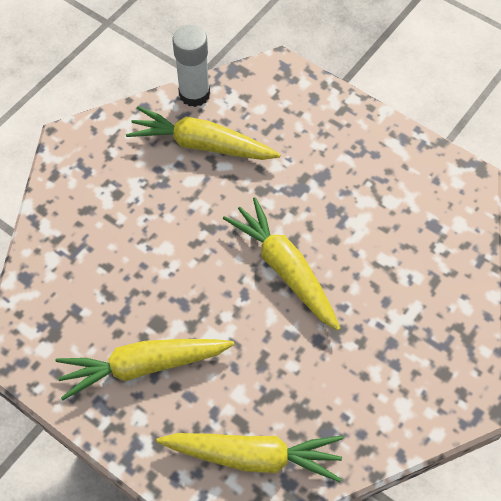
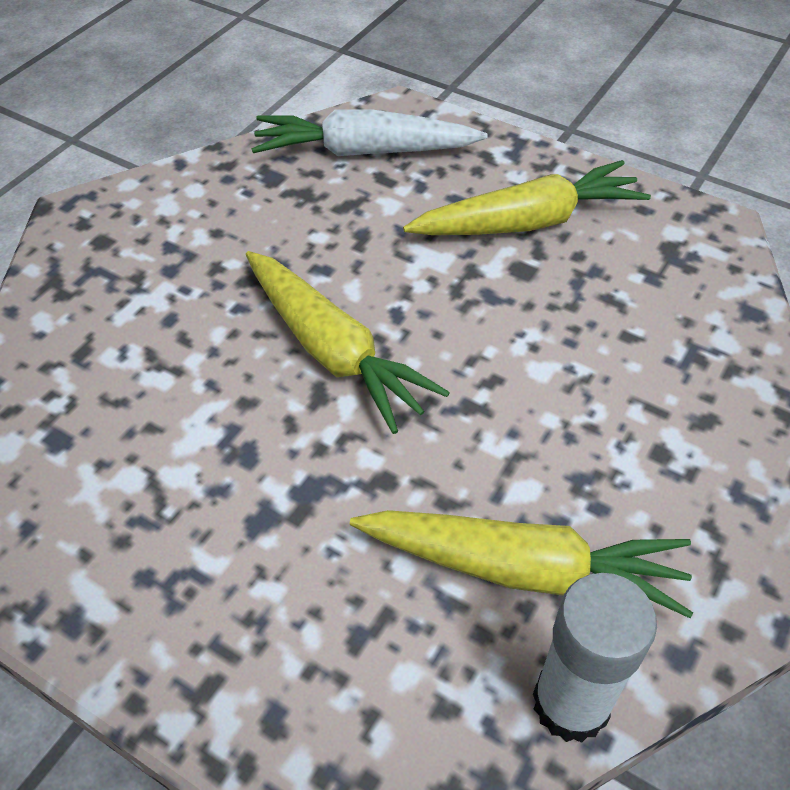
camera: 175 degrees right, 10 degrees down
yellow carrot [156,433,343,482] -> white carrot [252,109,487,156]

